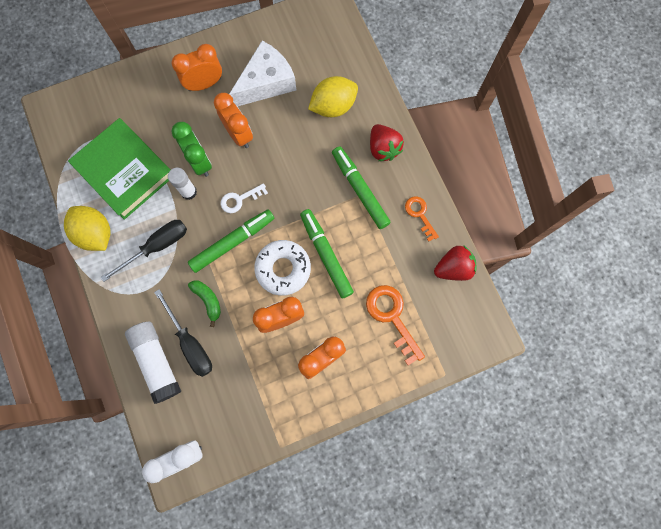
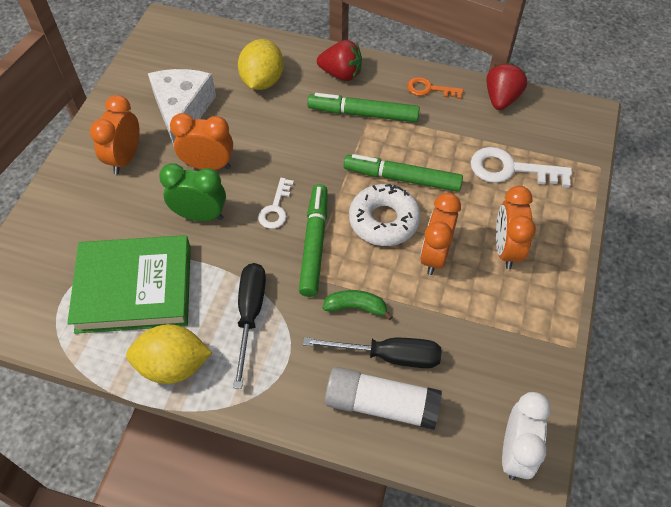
camera: 50 degrees left, 20 degrees down
white glue stick [168,168,197,200] -> none
orange key [366,285,425,366] -> white key [470,147,572,187]

